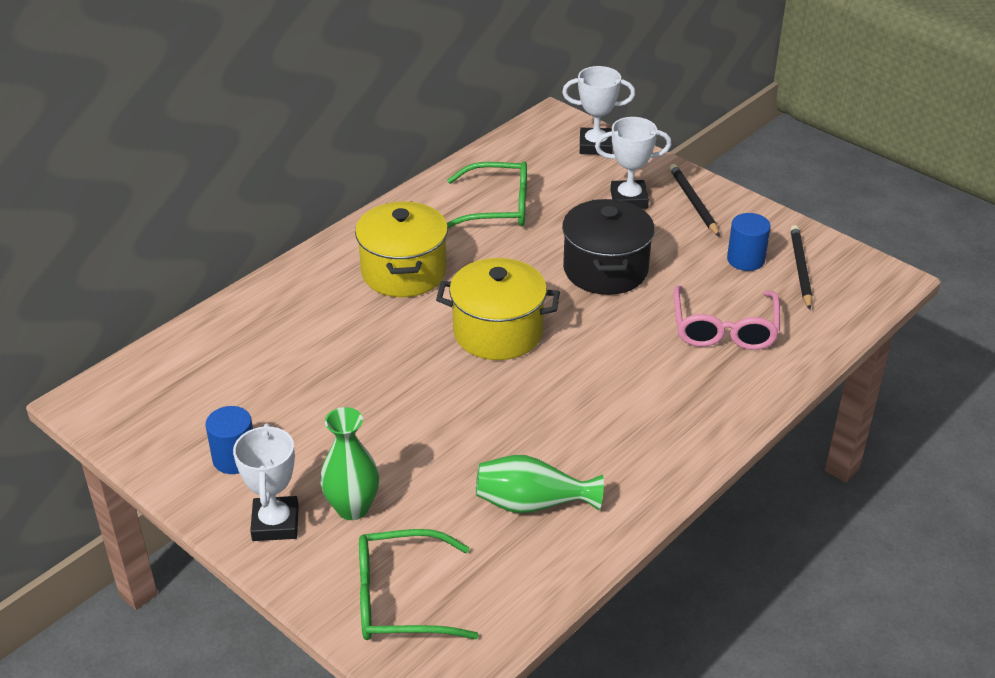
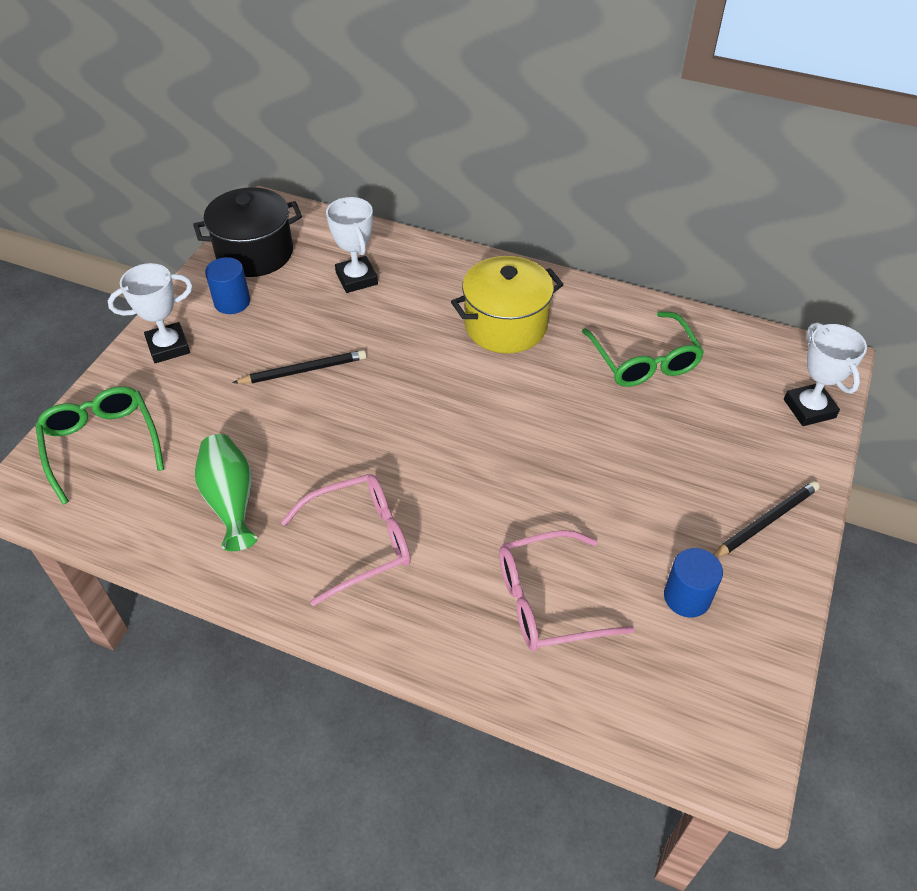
camera: 70 degrees right, 10 degrees up
green vase [320,407,379,520] -> none
yellow pot [436,258,560,360] -> none
black pot [562,199,655,295] -> black pot moved to [193,187,302,277]
white trophy [595,117,672,209] -> white trophy moved to [326,197,378,293]
black pencil [790,225,812,310] -> black pencil moved to [232,350,367,384]
none -> pink glasses [281,474,410,606]

